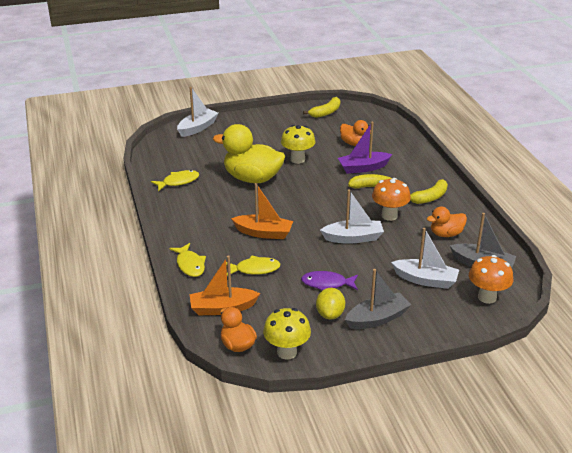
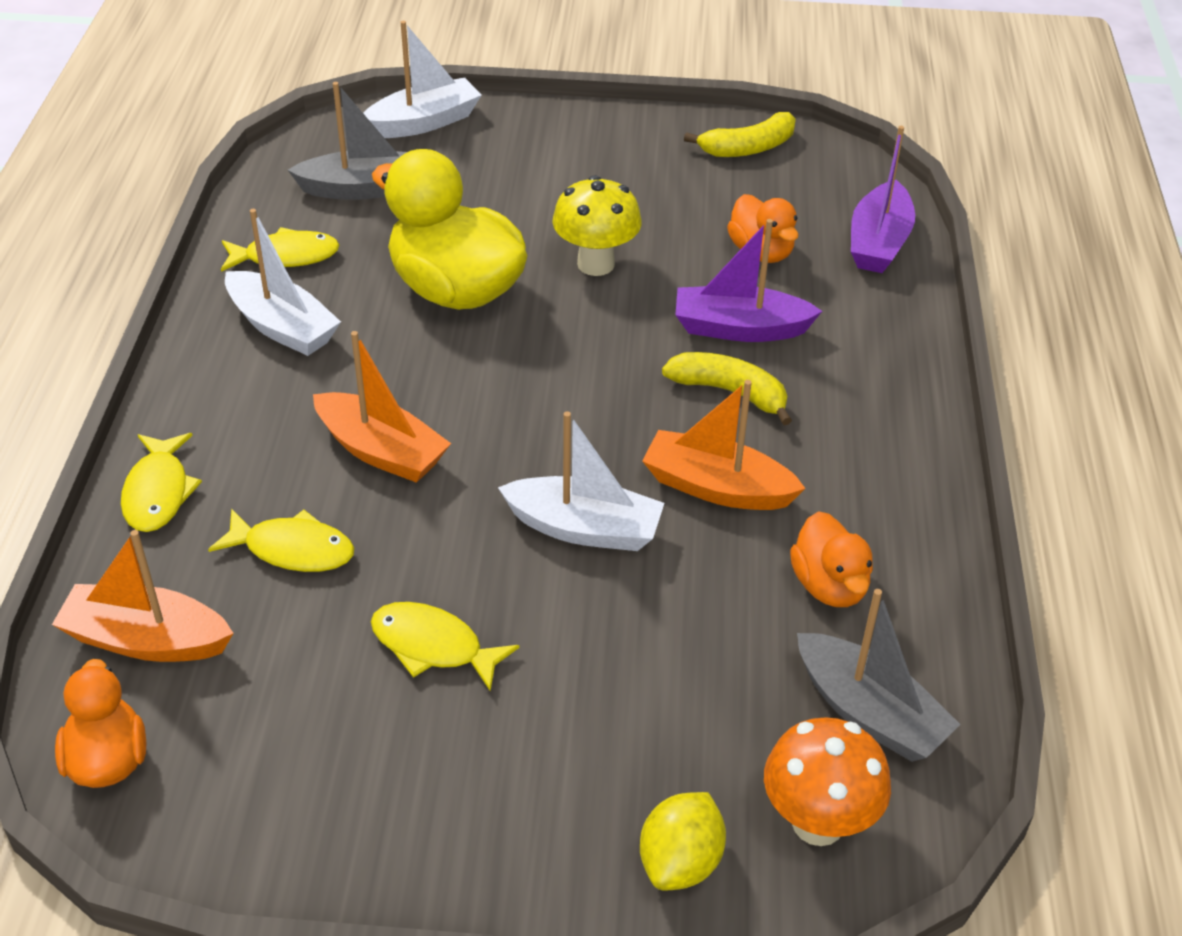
camera: 20 degrees right, 10 degrees up
yellow mushroom [263,308,311,360] -> none
purple fish [301,271,358,290] -> yellow fish [371,602,519,691]
yellow lemon [316,288,345,319] -> yellow lemon moved to [640,792,726,891]
grey boat [345,269,411,329] -> grey boat moved to [288,82,407,200]
orange mushroom [372,178,411,221] -> orange boat [642,380,806,510]
white boat [391,228,459,289] -> white boat moved to [225,209,341,356]
yellow banana [410,179,448,204] -> none
orange duck [427,207,467,237] -> orange duck turned 105 degrees counterclockwise [790,511,873,607]
none -> purple boat [851,126,915,273]

